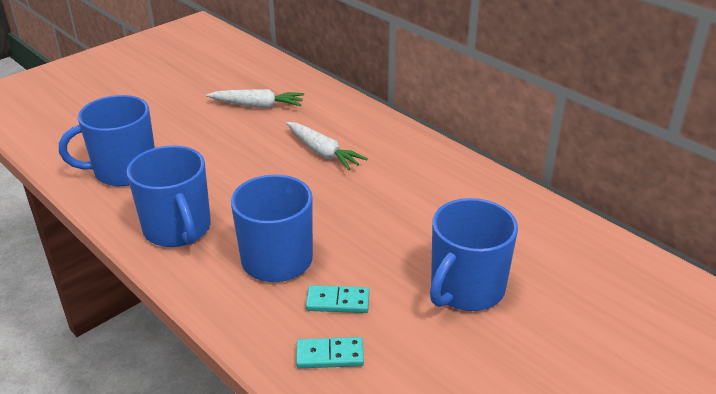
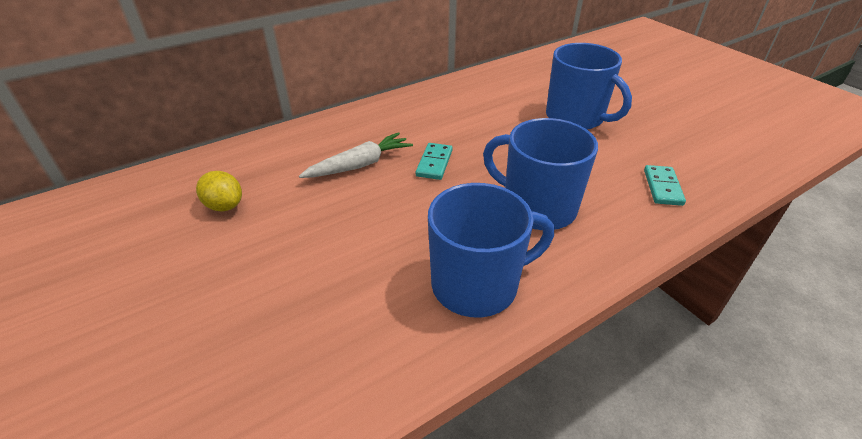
camera: 80 degrees left, 5 degrees up
blue mug [59,95,155,186] -> none
white carrot [206,89,304,108] -> yellow lemon [196,171,242,211]
turquoise domino [306,285,369,313] -> turquoise domino moved to [416,143,453,180]

